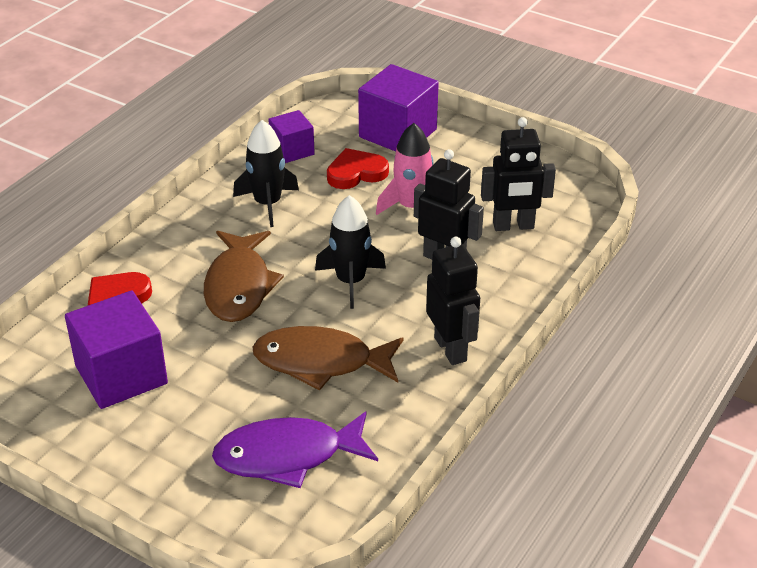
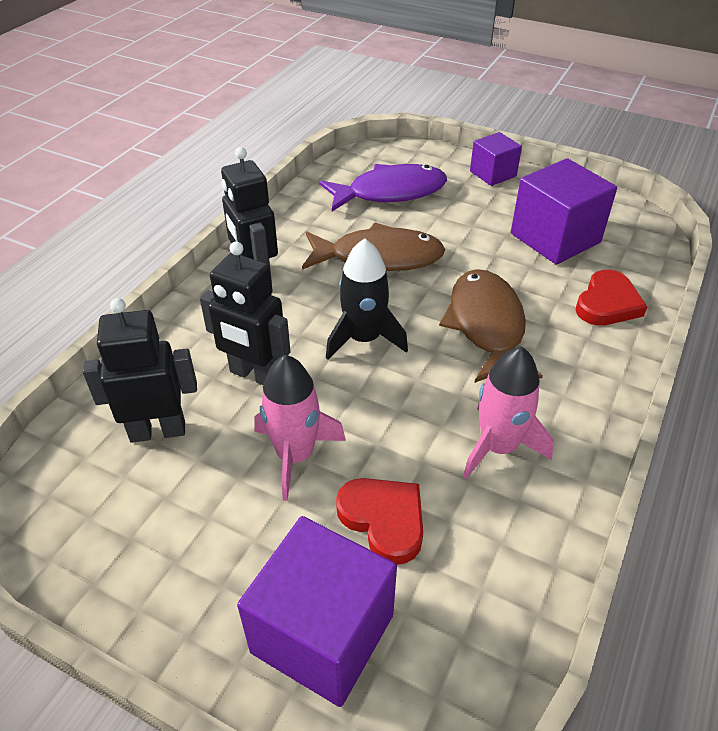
camera: 175 degrees right, 5 degrees up
black rocket [233,120,299,227] -> pink rocket [463,346,554,479]
purple cube [268,110,315,163] -> purple cube moved to [470,132,522,186]
red heart [327,148,389,189] -> red heart turned 105 degrees counterclockwise [336,478,423,565]

